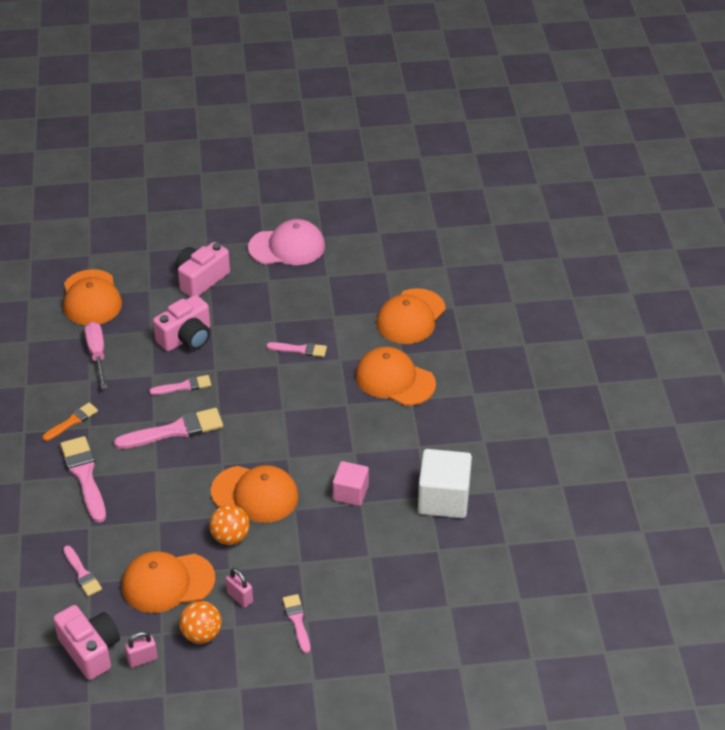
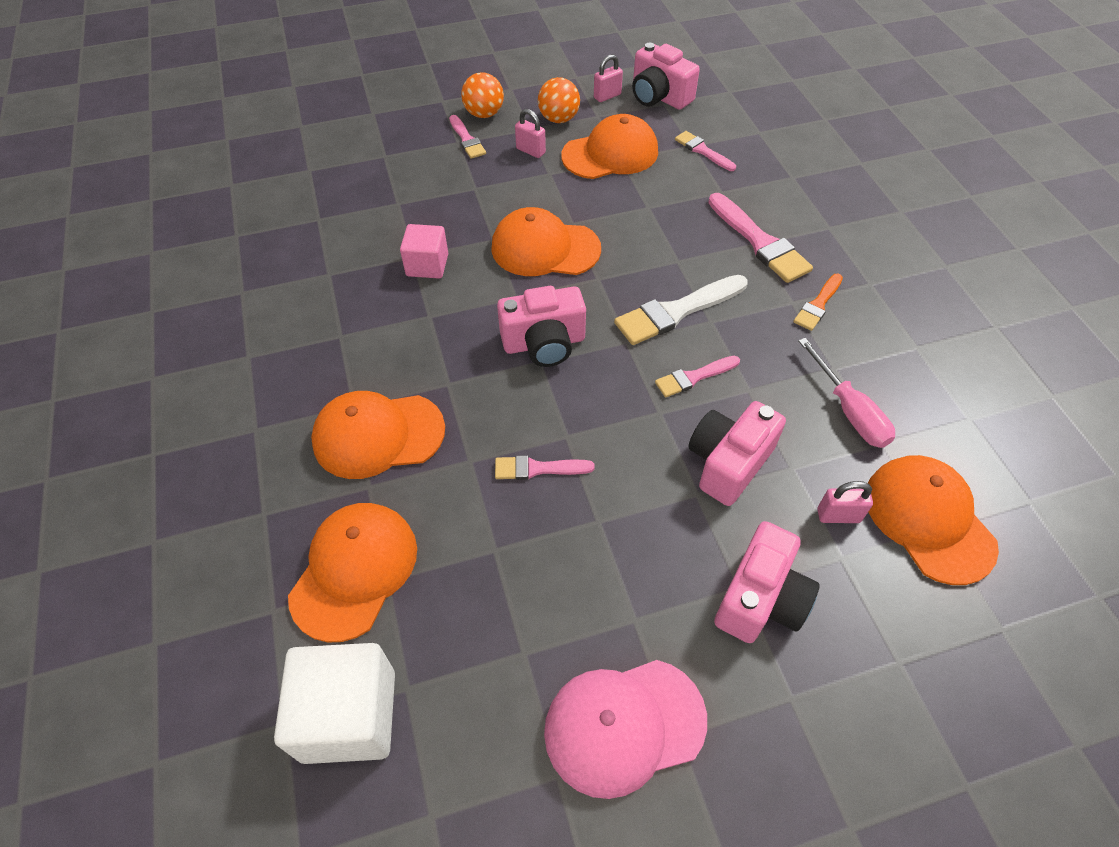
camera: 170 degrees right, 10 degrees up
pink brush [114,408,223,449] -> white brush [614,275,748,345]
orange ball [209,505,250,545] -> orange ball moved to [461,72,504,118]
orange cap [356,347,436,406] -> orange cap turned 150 degrees clockwise [311,391,445,479]
white cube [418,449,472,518] -> white cube moved to [274,643,395,764]
none -> pink camera [497,286,586,367]
none -> pink padlock [818,481,873,523]

